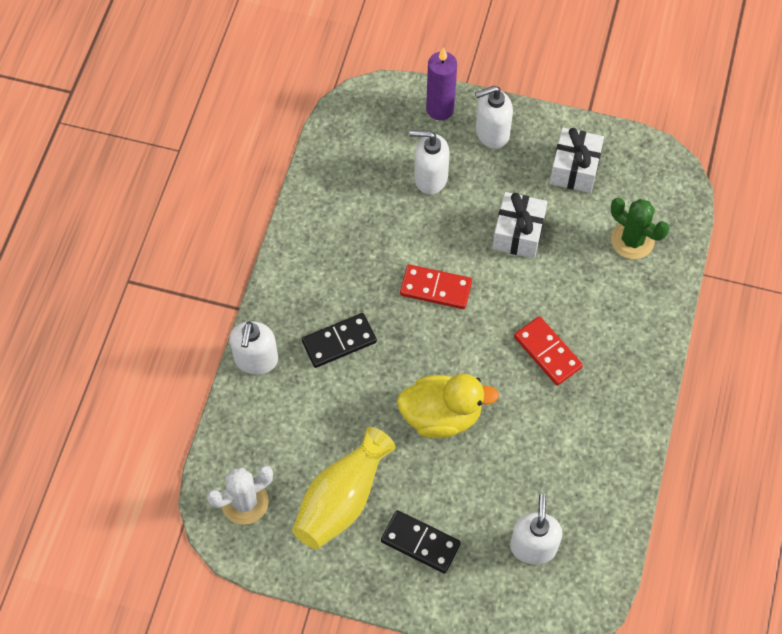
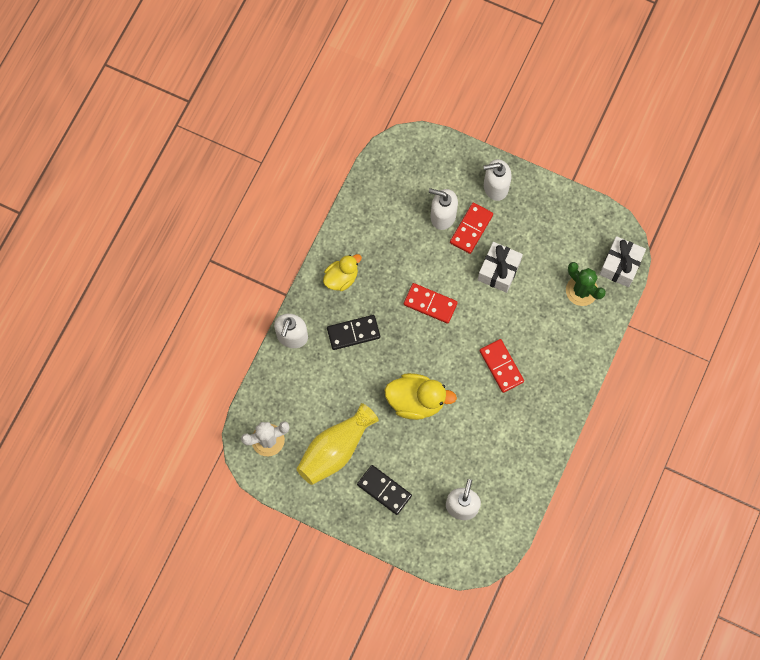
camera: 10 degrees right, 10 degrees up
purple candle [426,47,457,120] -> none
white gift [550,128,604,193] -> white gift moved to [599,236,646,287]
none -> yellow duck [323,254,362,291]
none -> red domino [450,203,493,254]

